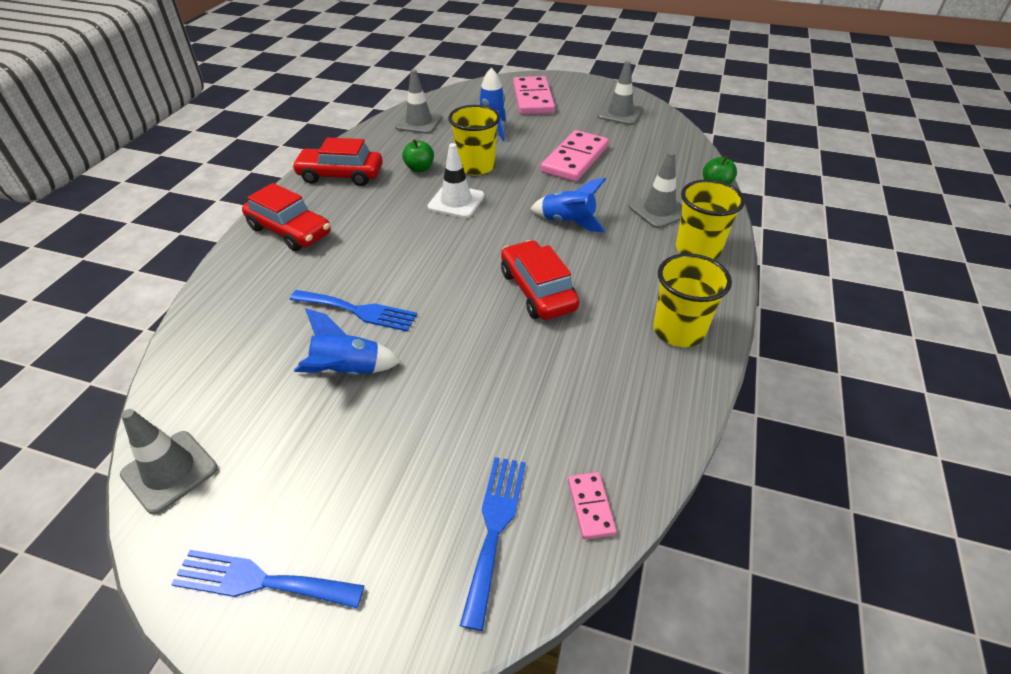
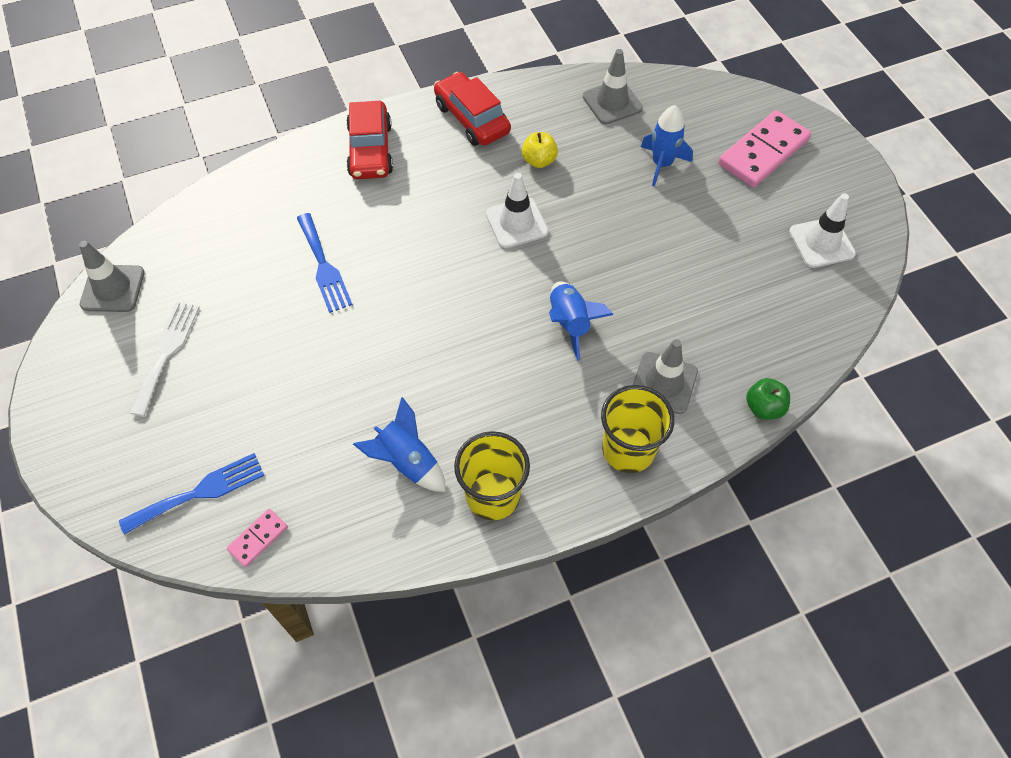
camera: 50 degrees right, 15 degrees up
blue fork [171,550,365,608] -> none
blue rocket [294,308,401,375] -> blue rocket moved to [353,397,446,492]
green apple [402,139,434,172] -> yellow apple [522,132,558,168]
yellow cup [448,105,500,175] -> none
red car [501,240,580,320] -> none
pink domino [540,130,609,182] -> none
grey traffic cone [598,61,643,125] -> white traffic cone [789,193,856,268]
none -> white fork [130,302,200,416]

